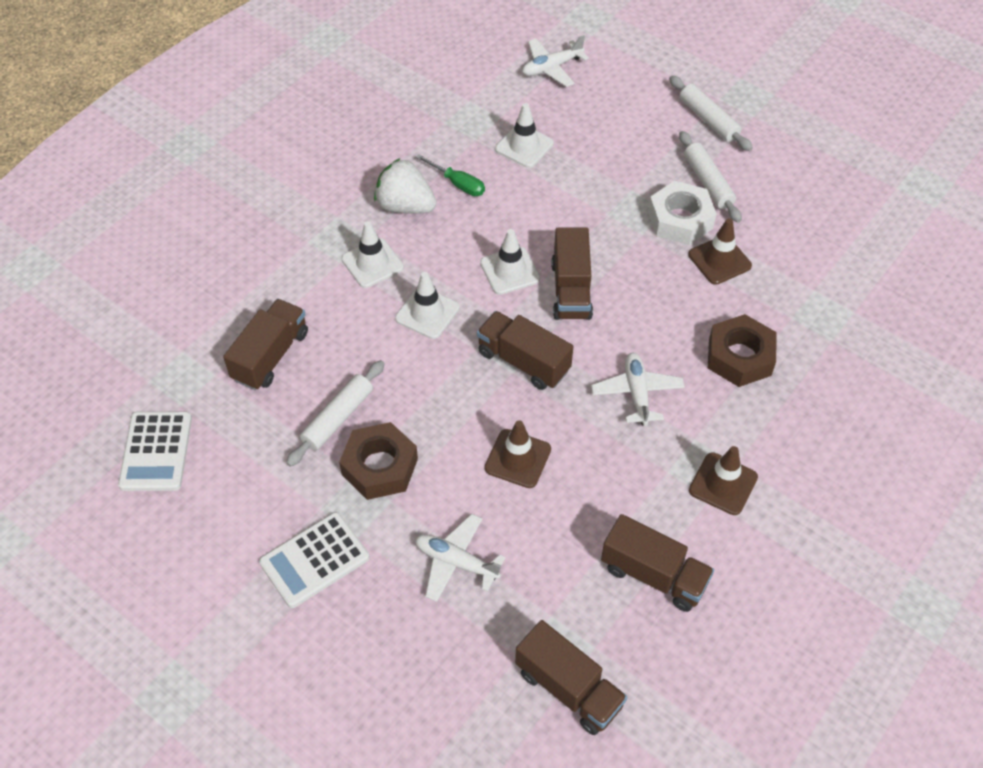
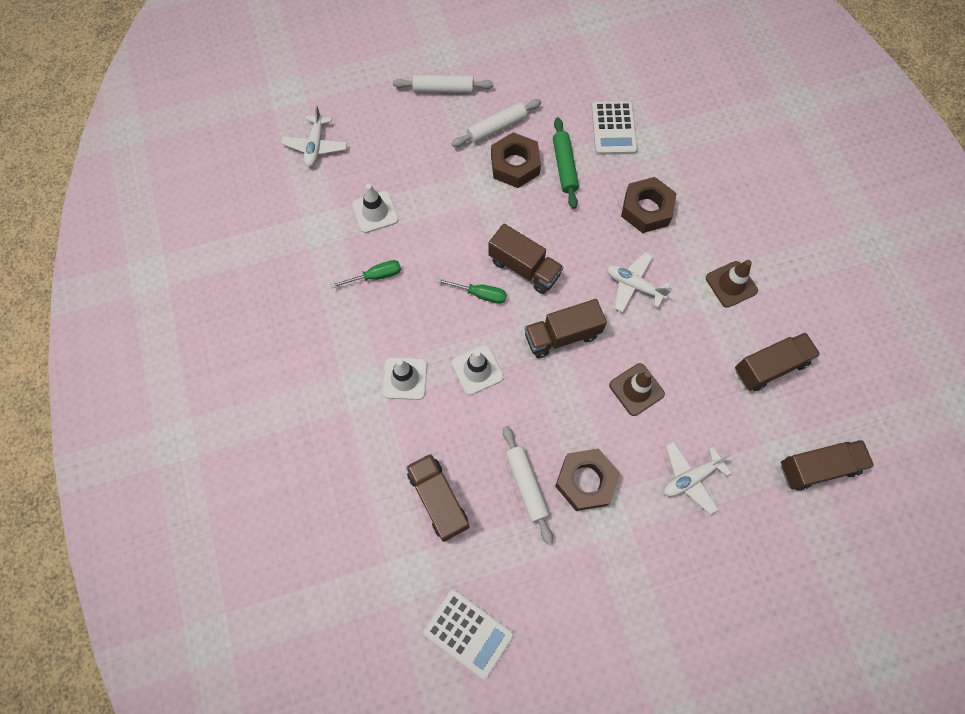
camera: 55 degrees left, 15 degrees up
white calculator [259,512,370,608] -> white calculator moved to [591,101,638,155]
white strawberry [374,158,436,214] -> none
white traffic cone [480,229,540,295] -> green screwdriver [436,278,507,304]
white nut [648,181,716,245] -> brown nut [491,132,541,188]
white rolling pin [679,131,742,222] -> white rolling pin turned 45 degrees counterclockwise [451,99,541,147]
brown traffic cone [688,218,752,285] -> green rolling pin [553,117,579,209]

